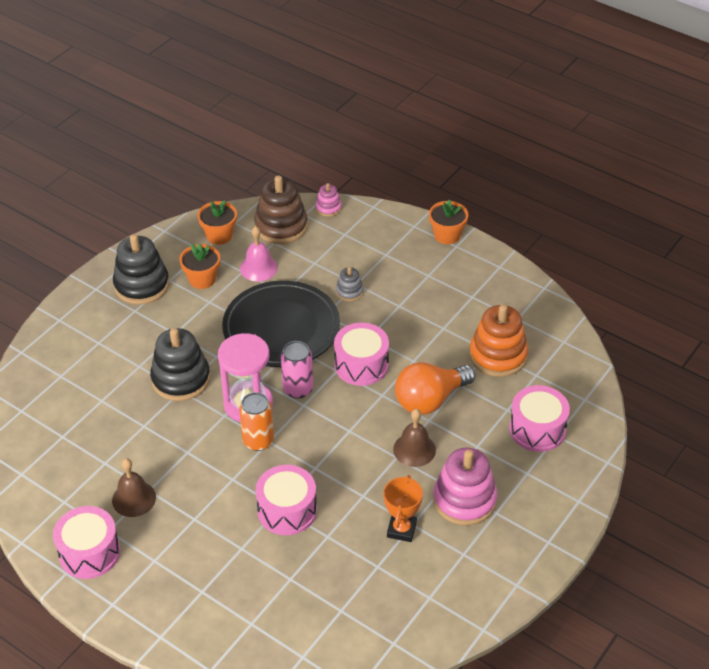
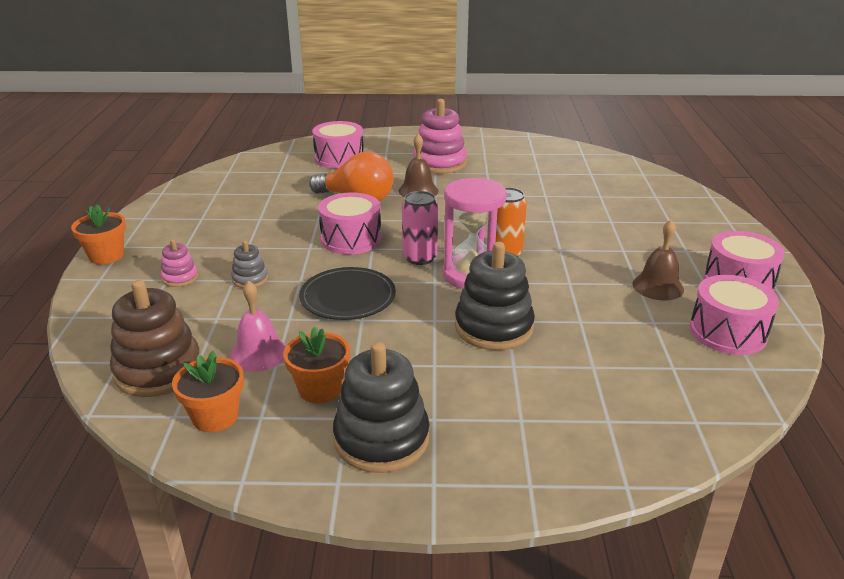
camera: 125 degrees left, 15 degrees down
black plate [222,280,340,367] -> black plate [299,267,396,320], size x0.63
pink drum [255,465,317,535] -> pink drum moved to [690,275,779,355]
pink stacking toy [315,183,342,217] -> pink stacking toy moved to [161,239,198,287]
orange trophy [383,475,423,542] -> none
orange stacking toy [469,304,528,377] -> none

